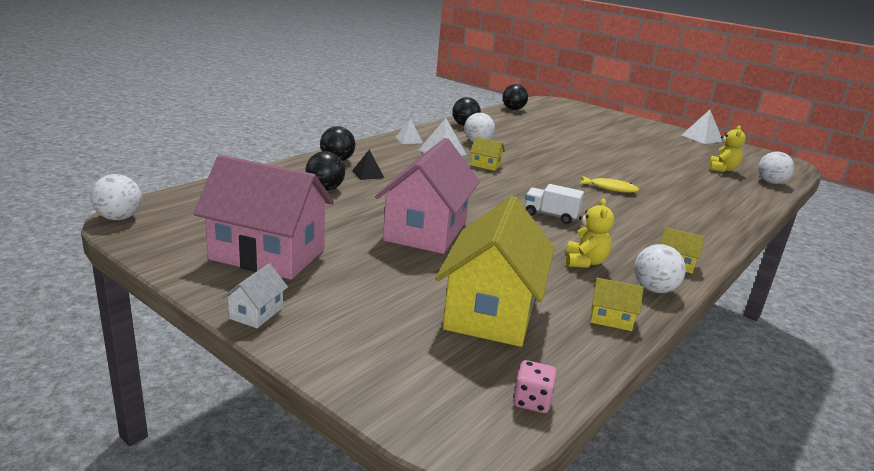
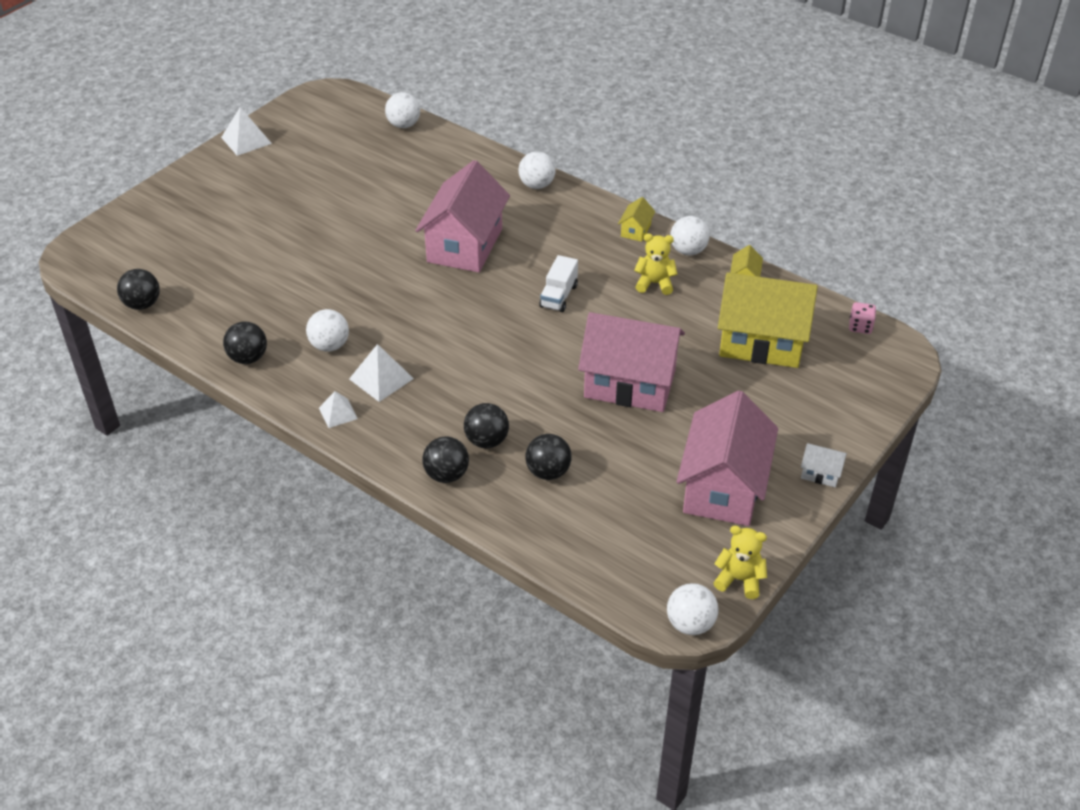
camera: 90 degrees left, 20 degrees up
black pyramid [352,150,384,180] -> black ball [464,403,509,448]
yellow house [470,137,505,171] -> none
yellow fish [579,176,639,193] -> pink house [415,160,510,272]
yellow teddy bear [709,125,746,172] -> yellow teddy bear moved to [714,526,767,599]
none -> white ball [519,151,556,189]

